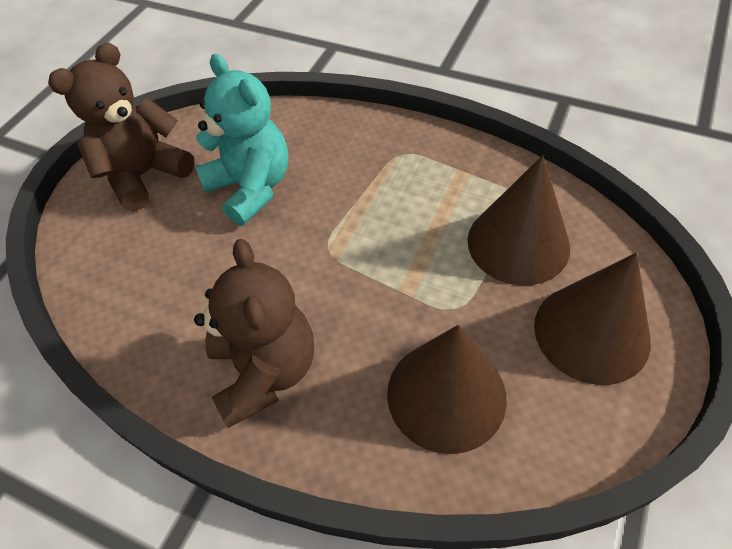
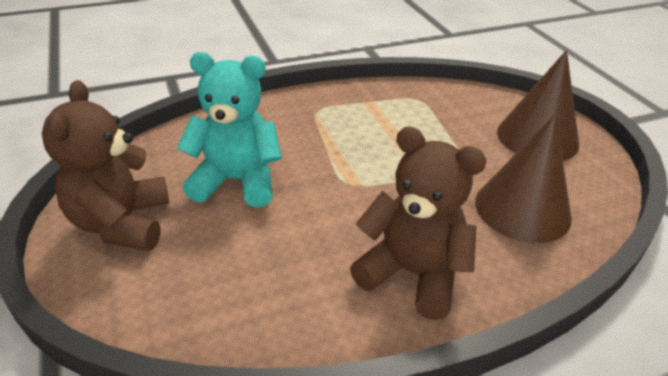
camera: 50 degrees left, 15 degrees down
brown cone [467,155,570,285] -> none

